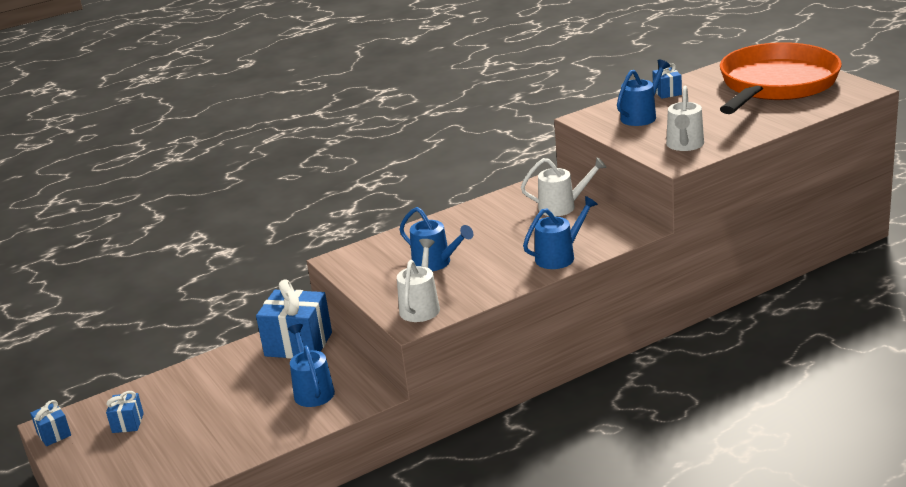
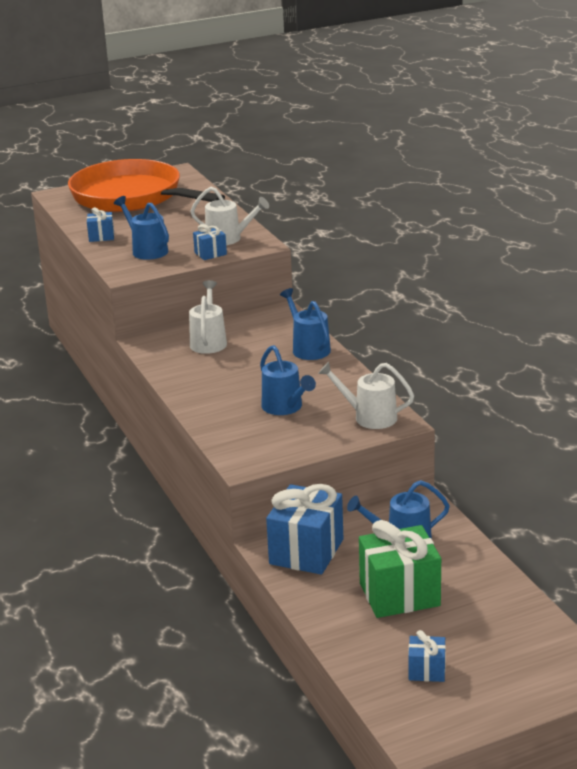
camera: 85 degrees left, 0 degrees up
blue gift [30,400,71,446] -> blue gift moved to [193,224,227,260]
blue watering can [399,207,473,271] -> blue watering can turned 105 degrees clockwise [260,345,316,415]
none -> green gift [359,520,441,618]

